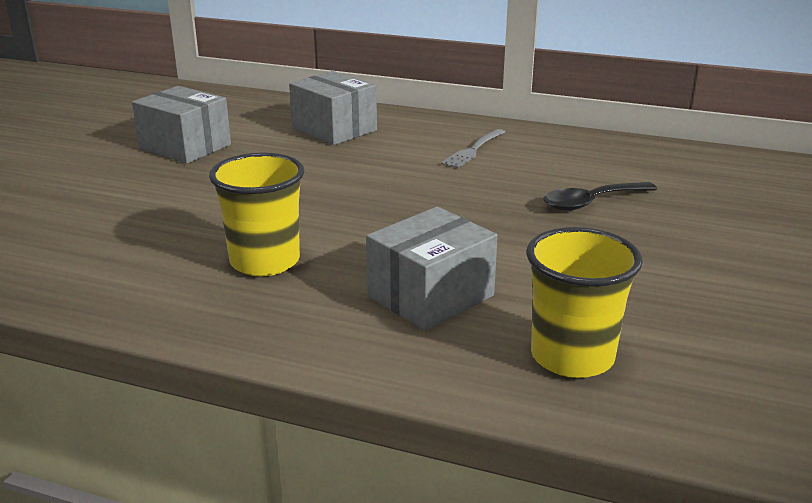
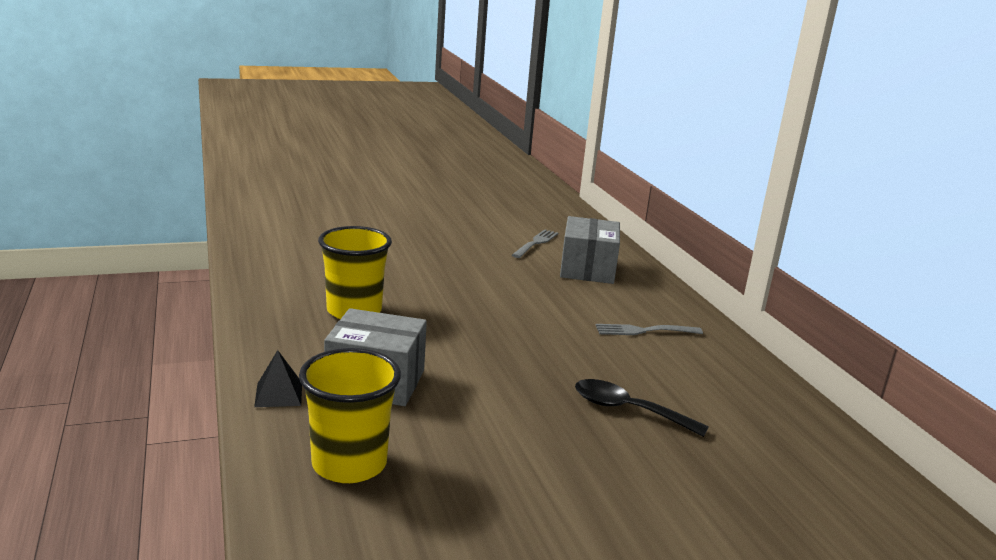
camera: 50 degrees right, 5 degrees down
grey box [132,86,231,164] -> none
none -> black pyramid [254,350,302,407]
none -> grey fork [512,230,558,258]

